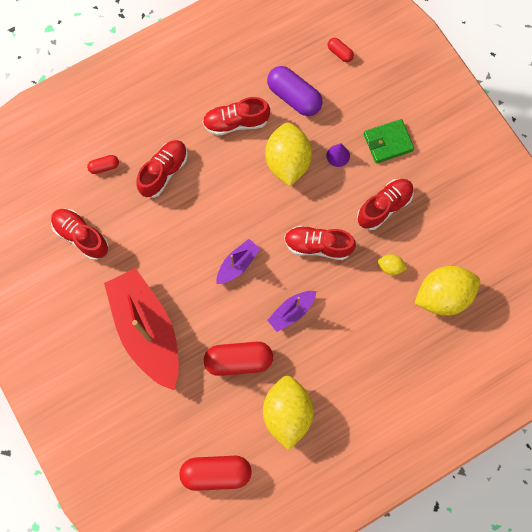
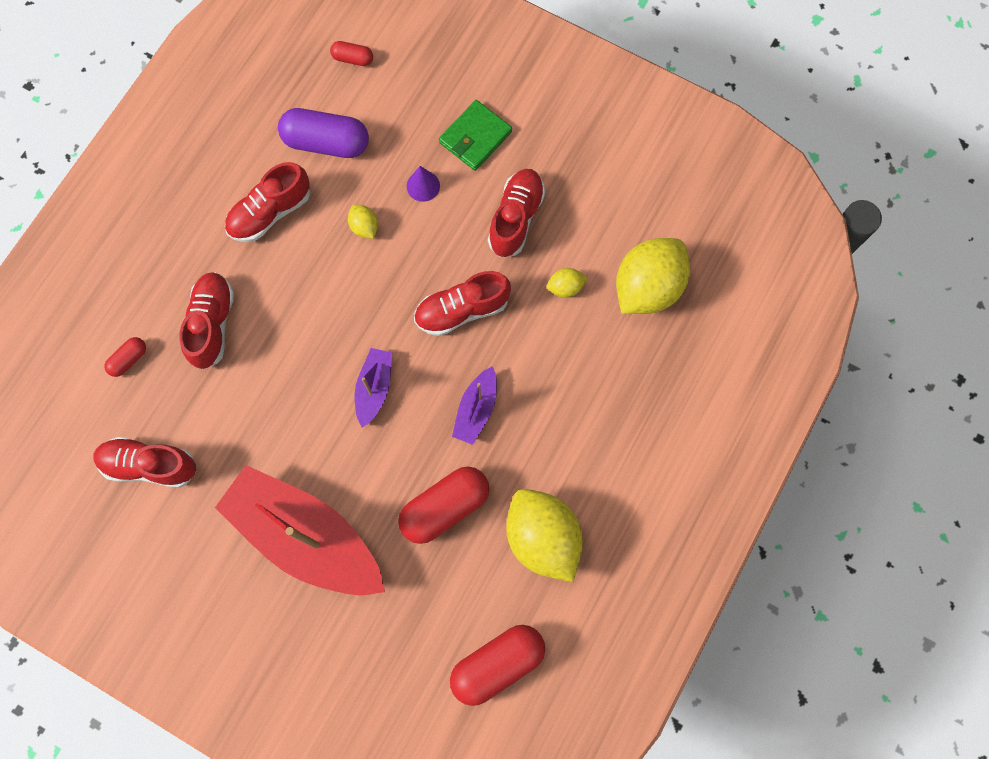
camera: 30 degrees left, 0 degrees up
yellow lemon [265,123,312,186] -> yellow lemon [348,205,378,239], size x0.44

